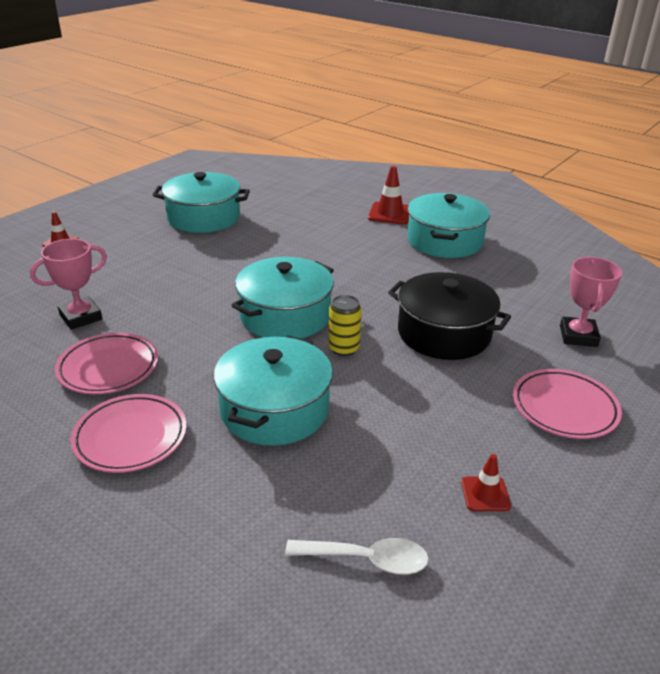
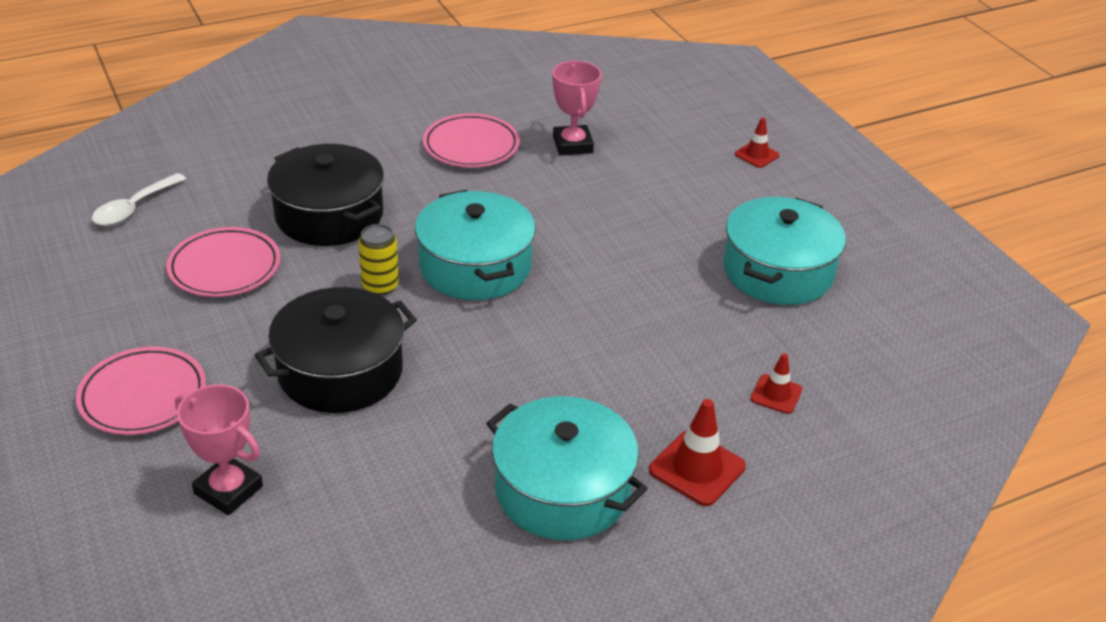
camera: 115 degrees right, 5 degrees up
pink plate [70,394,187,473] -> pink plate moved to [167,227,281,297]
turquoise pot [214,336,333,446] -> black pot [267,144,384,246]
red traffic cone [461,454,511,511] -> red traffic cone moved to [751,353,802,414]

